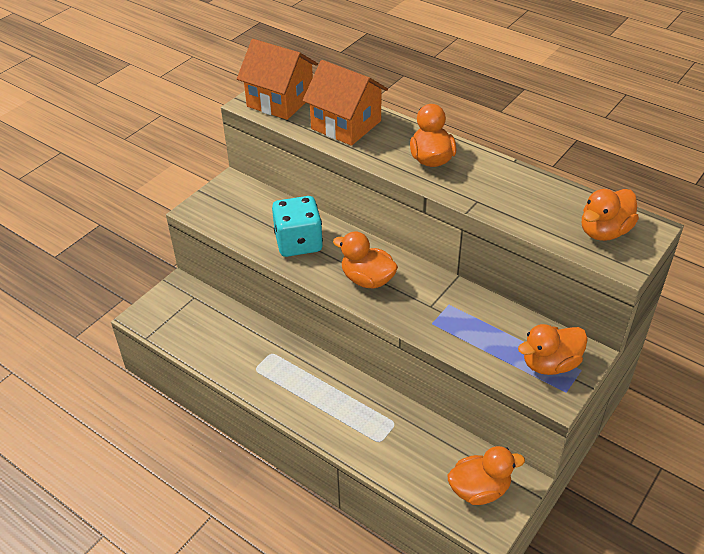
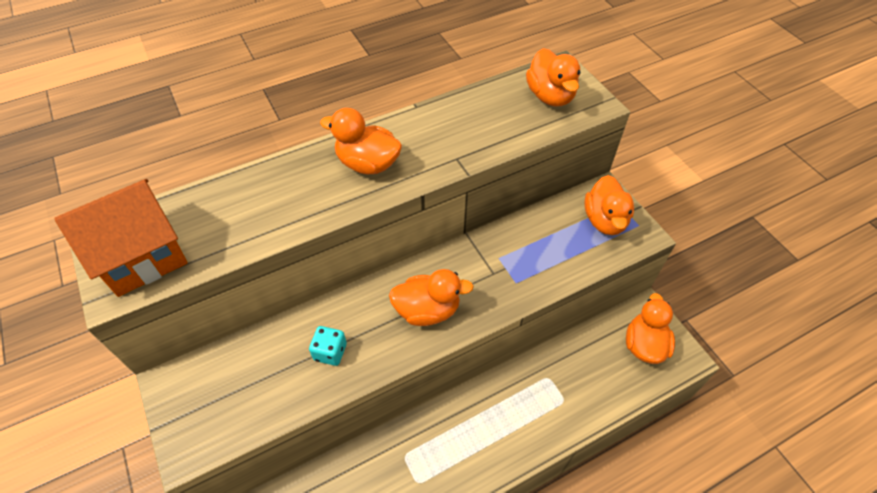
camera: 65 degrees left, 10 degrees up
turquoise dice [272,196,323,257] -> turquoise dice [309,326,347,366], size x0.52
orange house [302,60,388,146] -> none
orange duck [333,231,398,289] -> orange duck turned 150 degrees counterclockwise [389,269,474,326]

